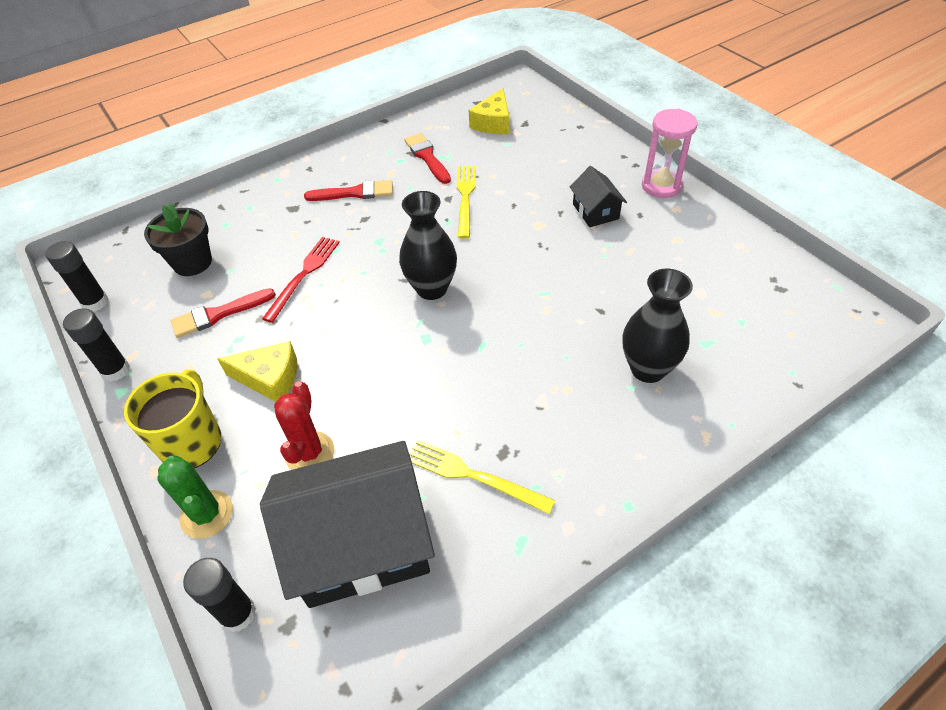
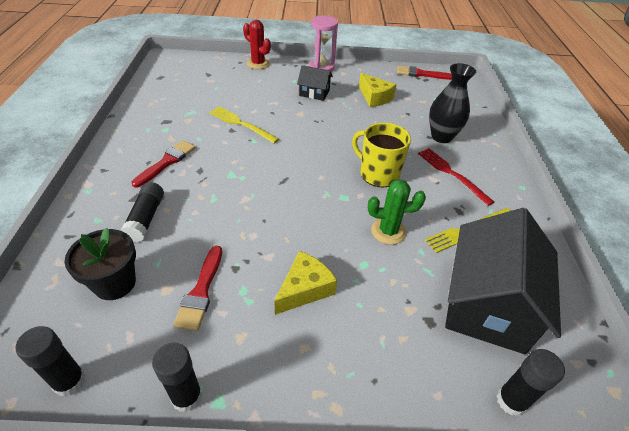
camera: 60 degrees left, 5 degrees down
yellow mug [124,369,221,468] -> yellow mug moved to [352,123,411,187]
green cactus [157,456,233,539] -> green cactus moved to [368,179,426,245]
red fork [262,237,340,323] -> red fork moved to [418,148,494,206]
red cactus [274,381,334,470] -> red cactus moved to [243,20,271,69]
black vase [399,191,457,300] -> none
red brush [404,133,451,184] -> red brush moved to [397,66,452,80]
yellow cheese [469,88,509,134] -> yellow cheese moved to [359,73,396,107]
none -> black glue stick [121,182,164,242]

